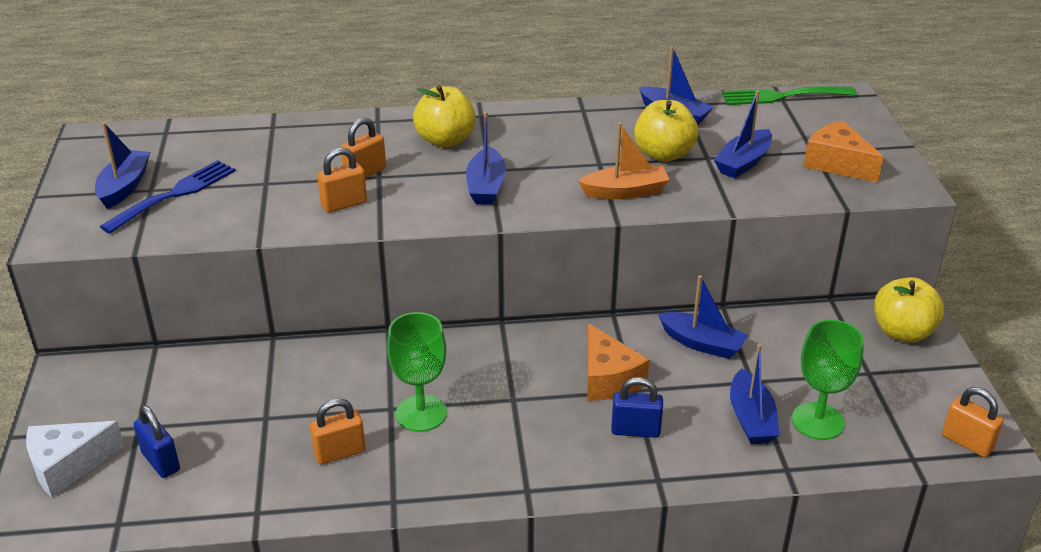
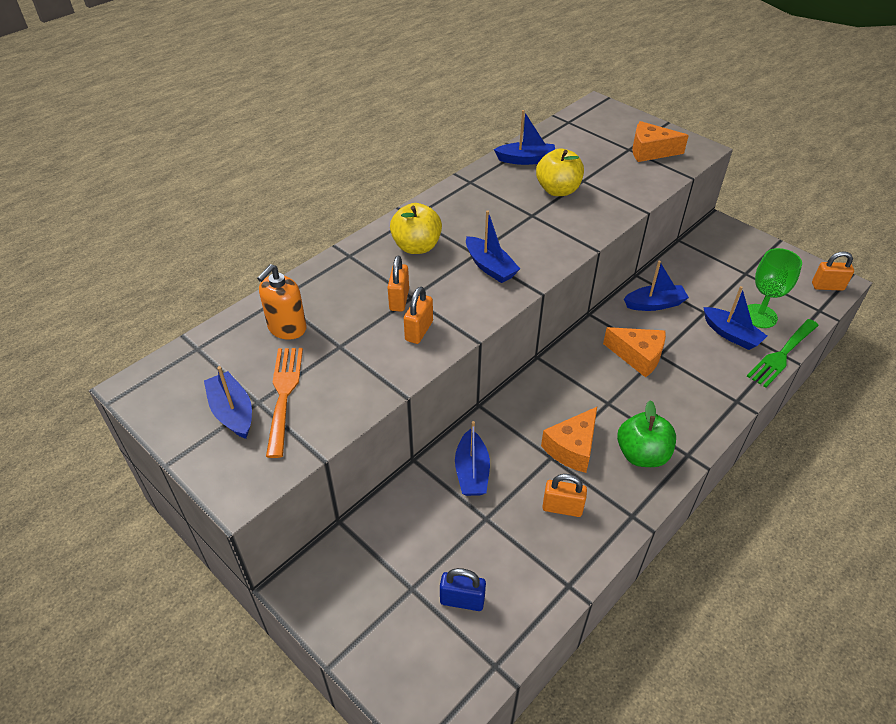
camera: 40 degrees left, 10 degrees up
white cheese [26,421,124,497] -> none
blue fork [100,160,236,234] -> orange fork [266,348,303,458]
orange padlock [310,398,366,464] -> orange padlock turned 75 degrees clockwise [542,474,587,517]
green goblet [387,312,447,432] -> orange cheese [541,407,597,473]
orange boat [578,123,670,199] -> none
blue padlock [611,377,663,438] -> none
blue boat [714,90,772,179] -> blue boat moved to [455,421,490,496]
green fork [722,86,857,105] -> green fork moved to [747,319,819,388]
yellow apple [874,277,944,343] -> none
none -> orange soap dispenser [257,264,306,340]
none -> green apple [617,400,676,467]

